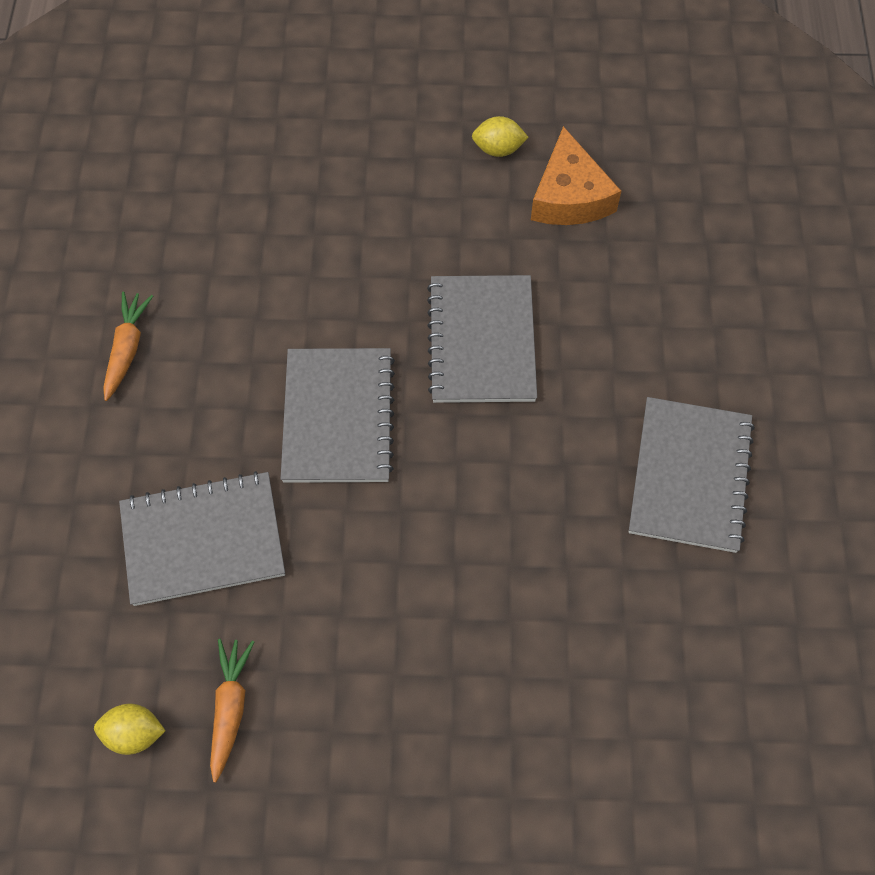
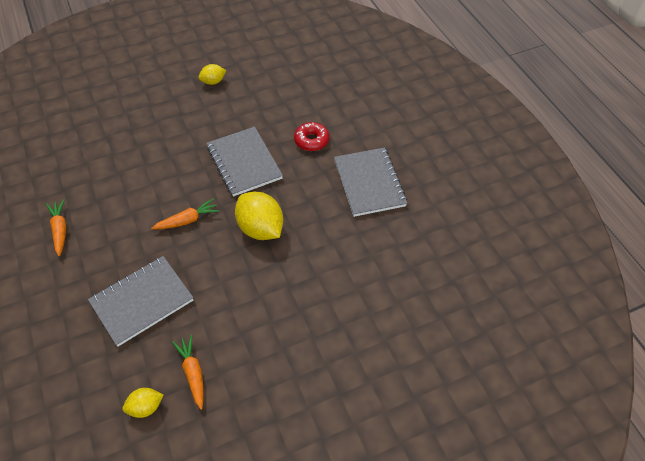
camera: 25 degrees left, 10 degrees down
grey notebook [281,348,395,483] -> orange carrot [151,199,220,230]
orange cheese [531,126,621,225] -> none
none -> yellow lemon [235,192,283,240]
none -> red donut [294,122,329,151]

